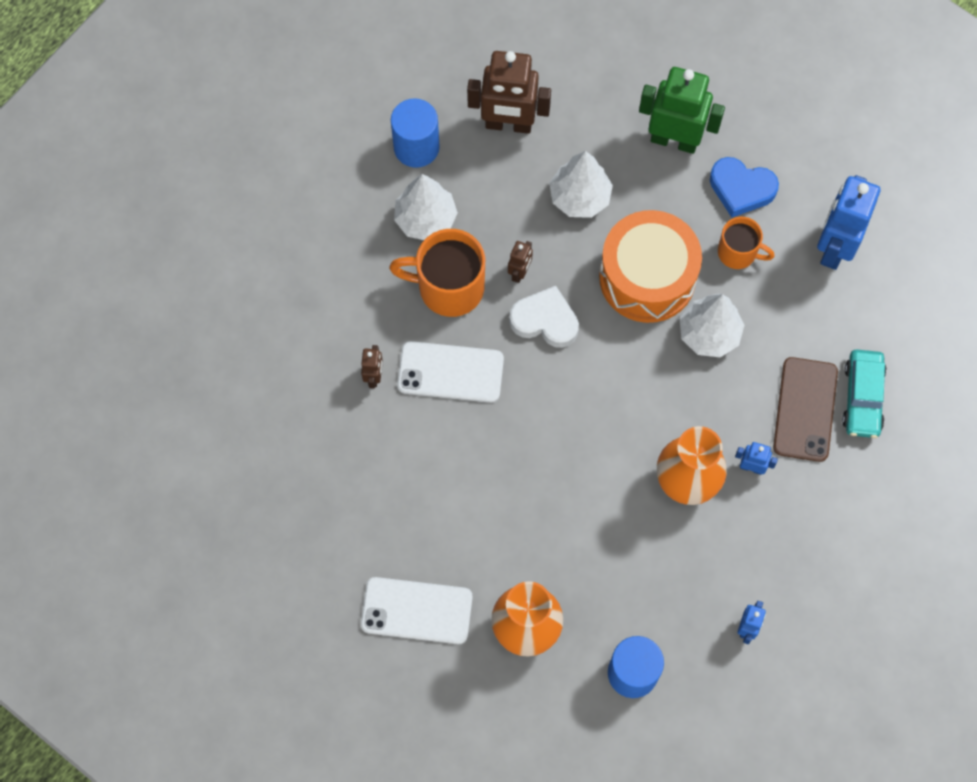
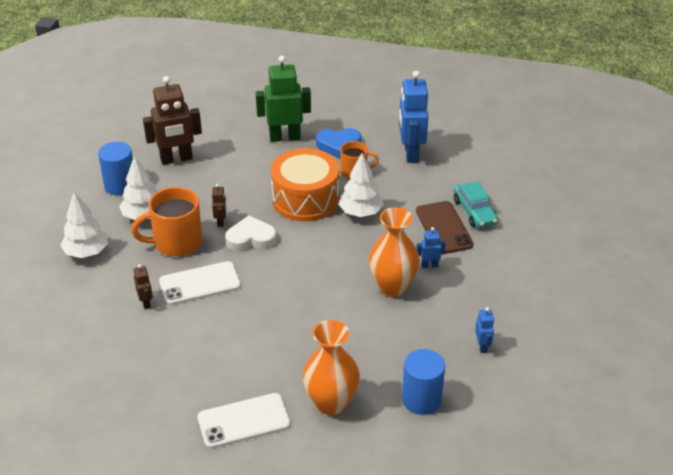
camera: 25 degrees left, 30 degrees down
white tree [549,151,613,218] -> white tree moved to [60,192,108,258]

